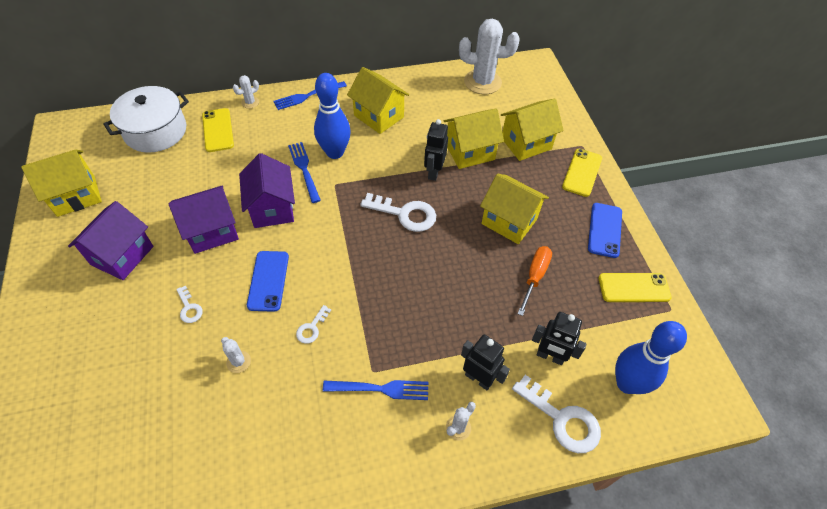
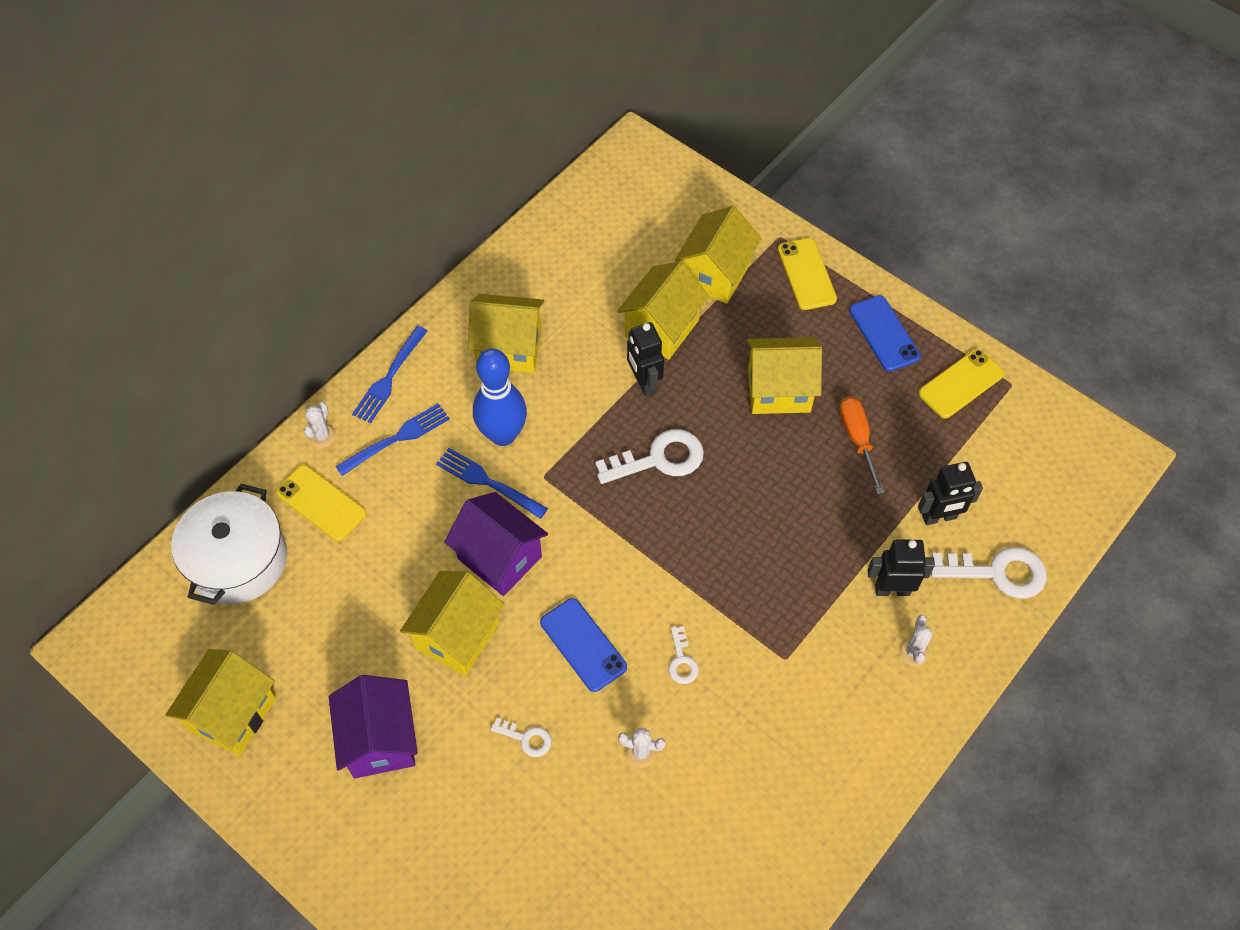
camera: 35 degrees left, 5 degrees up
purple house [168,186,239,254] -> yellow house [400,571,505,676]
blue fork [323,380,428,400] -> blue fork moved to [335,403,450,476]
white cactus [459,19,520,94] -> none
blue bowling pin [615,321,687,394] -> none

